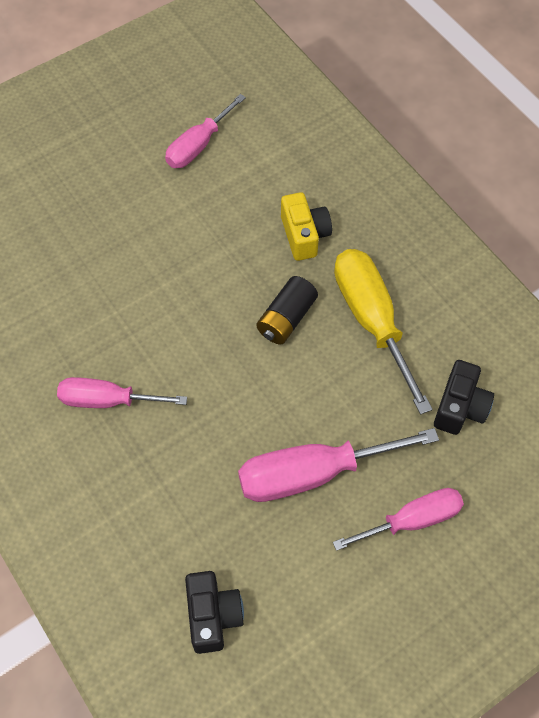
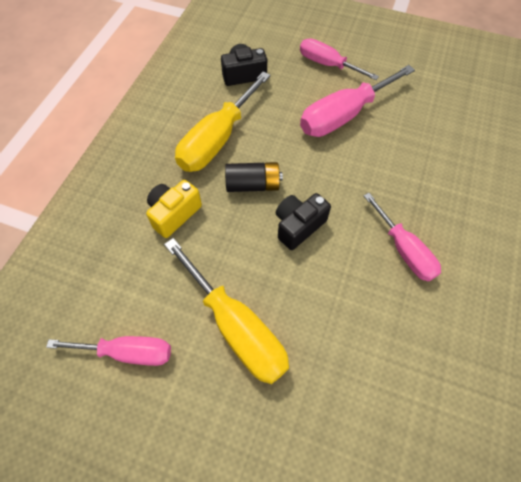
camera: 125 degrees left, 0 degrees up
black camera [185,571,244,654] -> black camera moved to [276,193,331,250]
pink screwdriver [238,428,439,502] -> pink screwdriver turned 105 degrees clockwise [300,65,415,137]
none -> yellow screwdriver [164,238,289,384]

